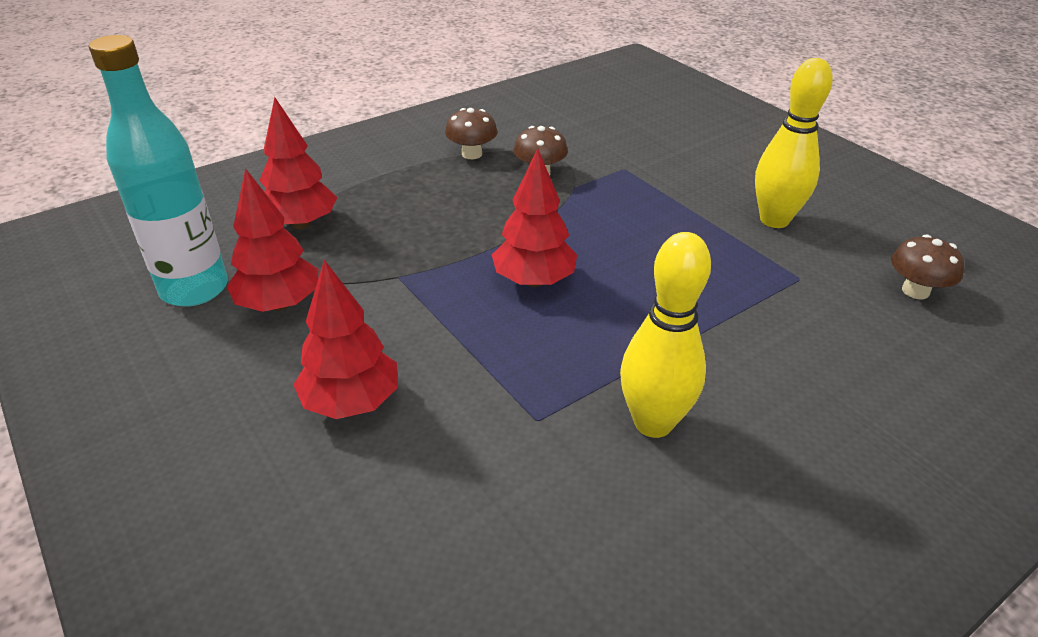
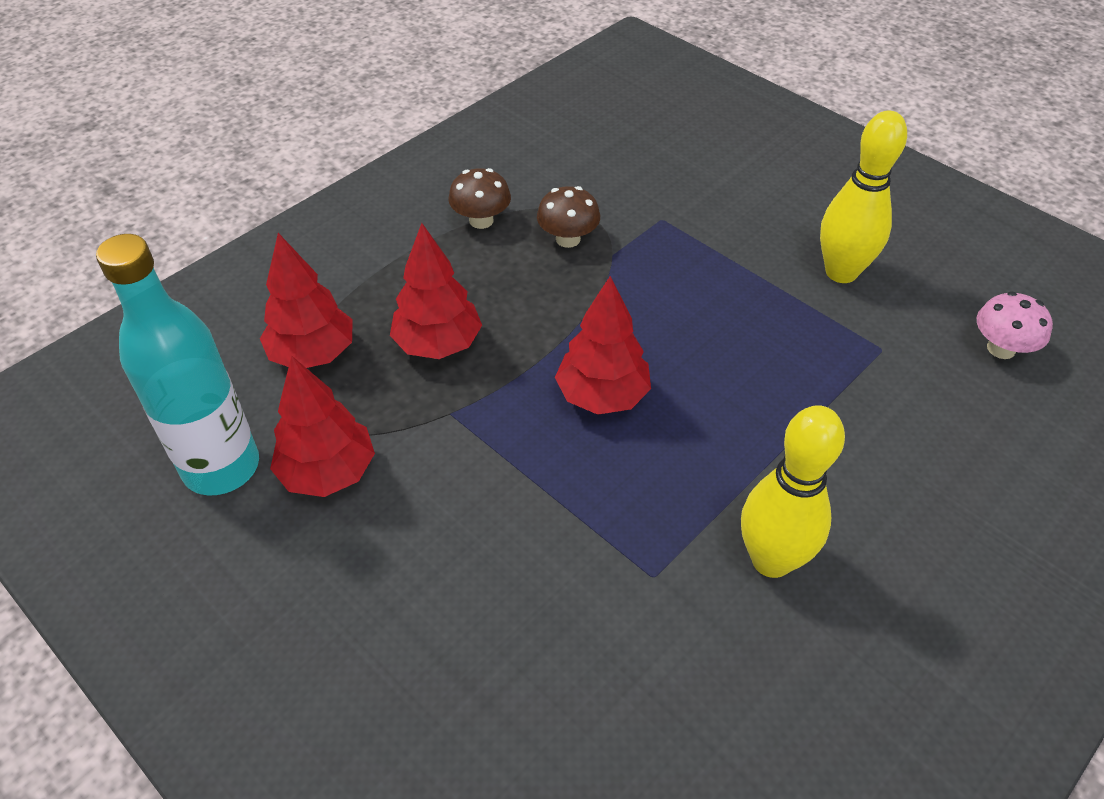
camera: 10 degrees left, 10 degrees up
red tree [293,260,398,419] -> red tree moved to [390,223,482,359]
brown mushroom [891,235,964,299] -> pink mushroom [977,291,1053,359]

